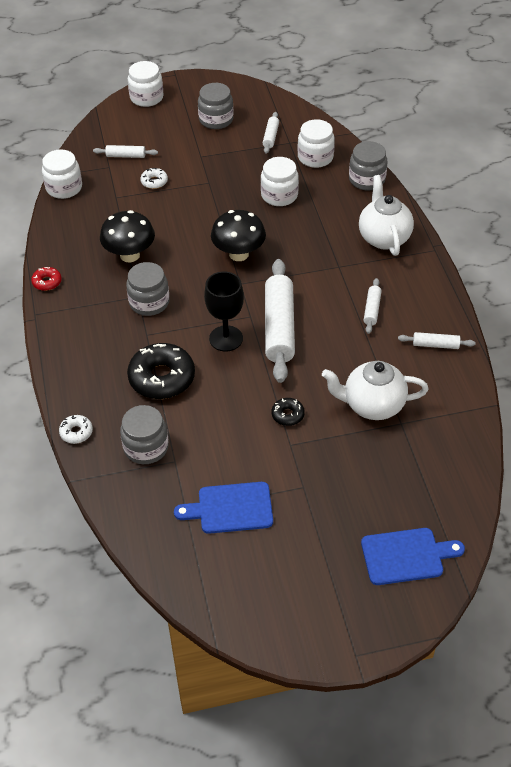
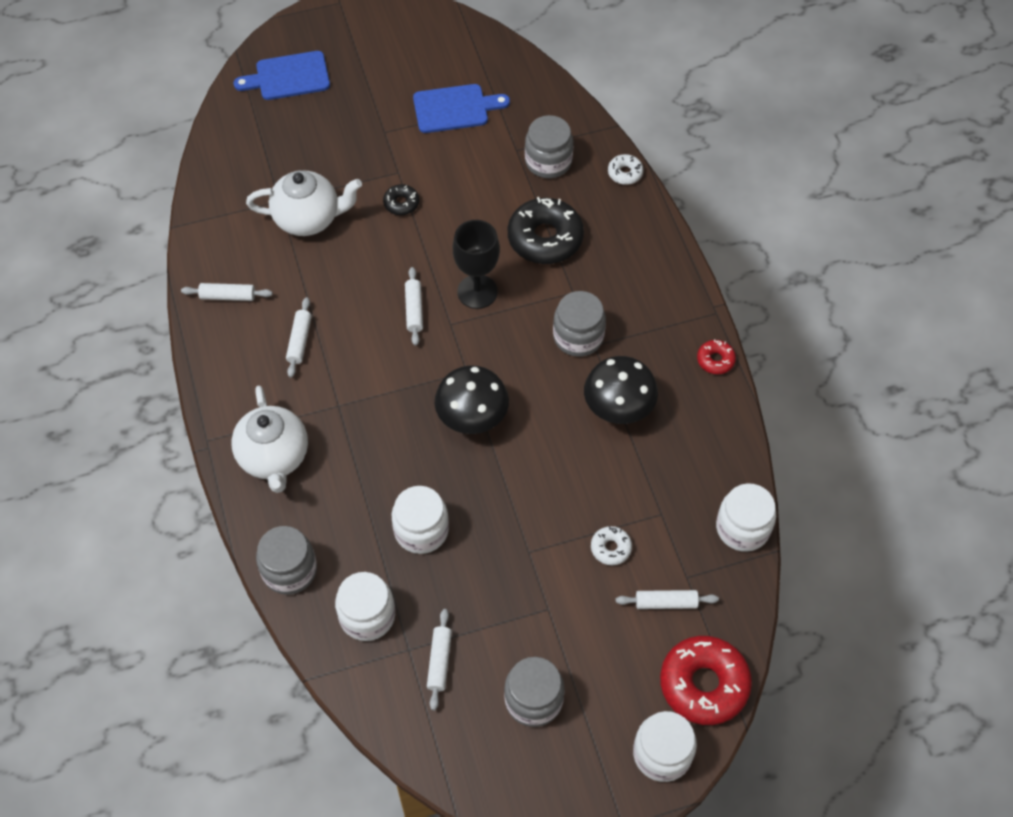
camera: 175 degrees right, 10 degrees up
white rolling pin [265,259,295,383] -> white rolling pin [405,267,423,346], size x0.47
none -> red donut [660,636,752,725]

